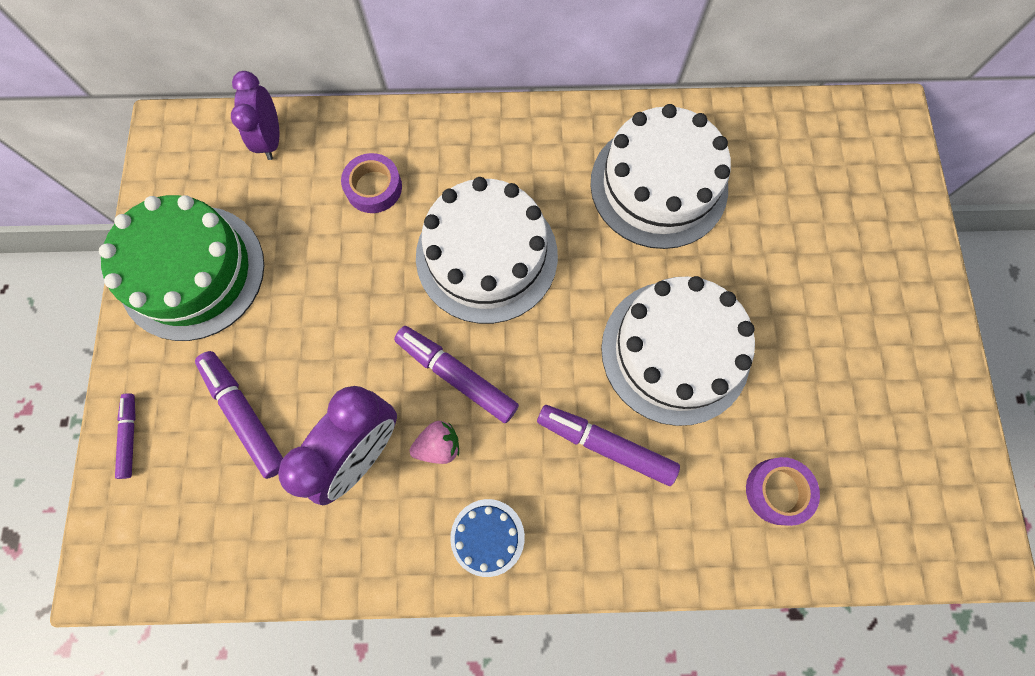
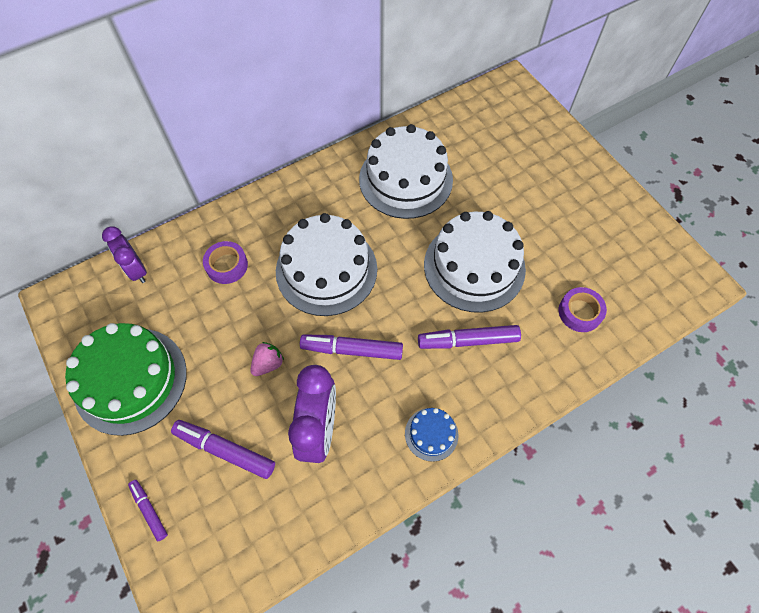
camera: 30 degrees left, 10 degrees down
pink strawberry [410,421,459,464] -> pink strawberry moved to [250,342,284,376]

